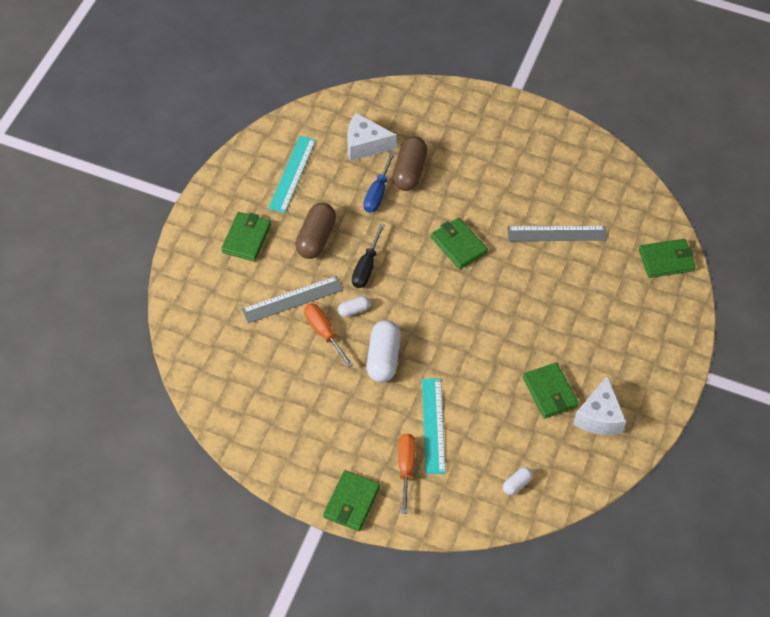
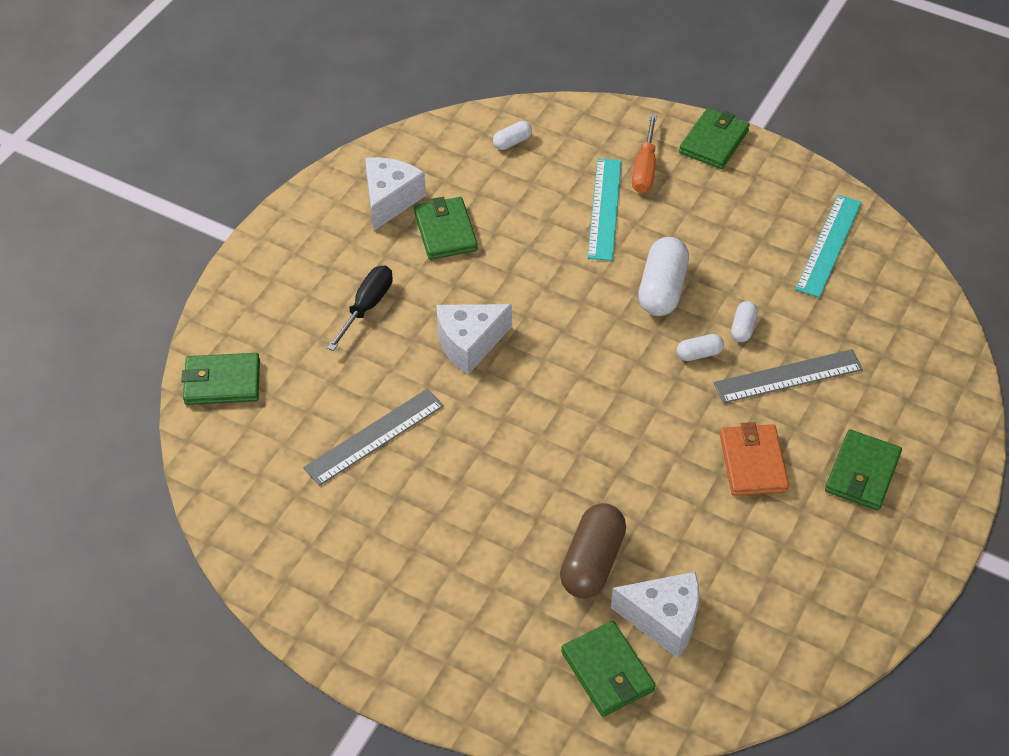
camera: 170 degrees left, 5 degrees down
turquoise ruler [268,136,316,213] -> turquoise ruler moved to [795,195,862,298]
brown capsule [295,203,336,259] -> orange wallet [720,422,789,496]
orange screwdriver [304,303,353,367] -> white capsule [731,301,758,342]
black screwdriver [352,223,385,288] -> black screwdriver moved to [327,266,393,351]
blue screwdriver [363,152,396,213] -> none
green wallet [431,218,488,269] -> green wallet moved to [561,621,656,717]
grey ruler [507,226,607,241] -> grey ruler turned 45 degrees counterclockwise [303,389,444,486]
none -> white cheese [436,304,512,374]

